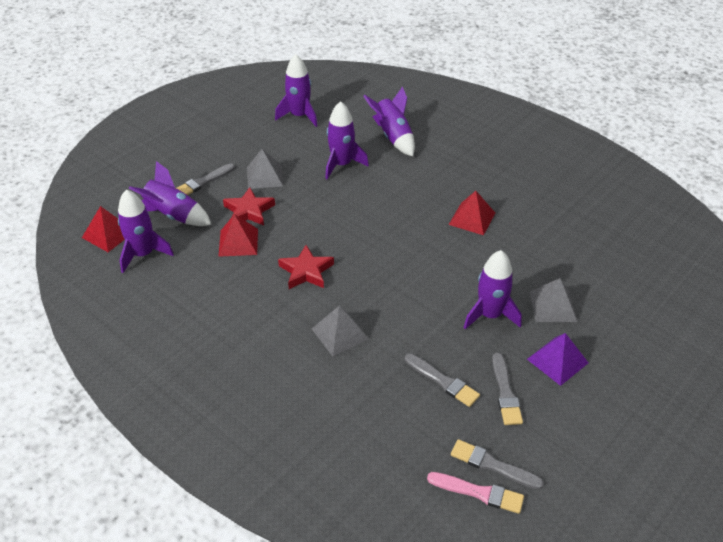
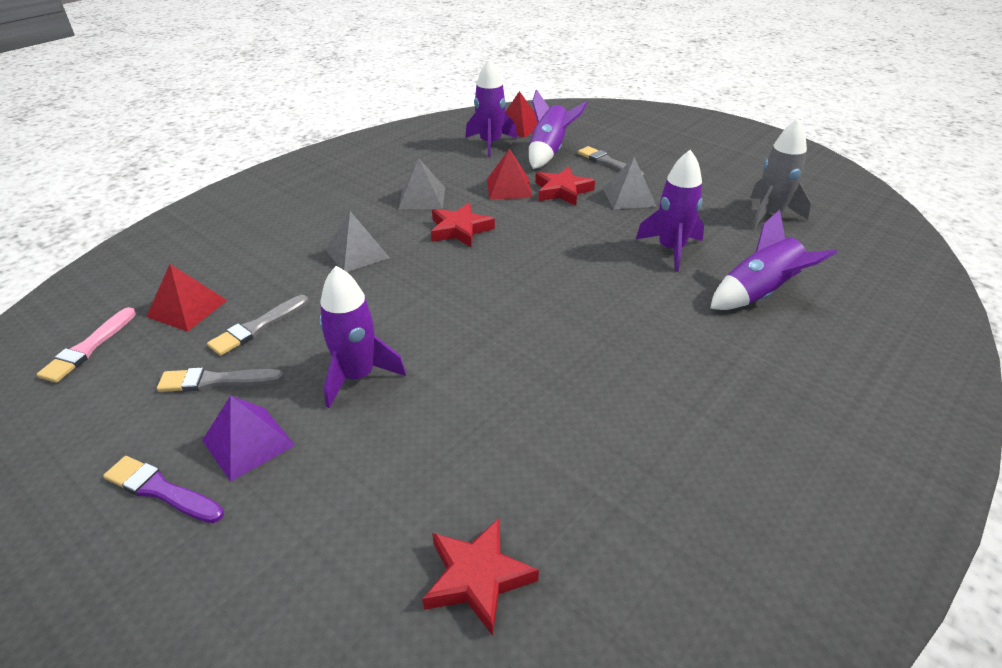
camera: 90 degrees right, 5 degrees down
purple rocket [275,54,318,127] -> grey rocket [750,119,811,229]
red pyramid [449,191,495,235] -> red pyramid moved to [146,264,227,332]
grey brush [451,439,544,490] -> none
grey pyramid [530,278,577,322] -> grey pyramid moved to [398,158,445,209]
none -> purple brush [103,456,224,523]
none -> red star [422,518,539,636]

